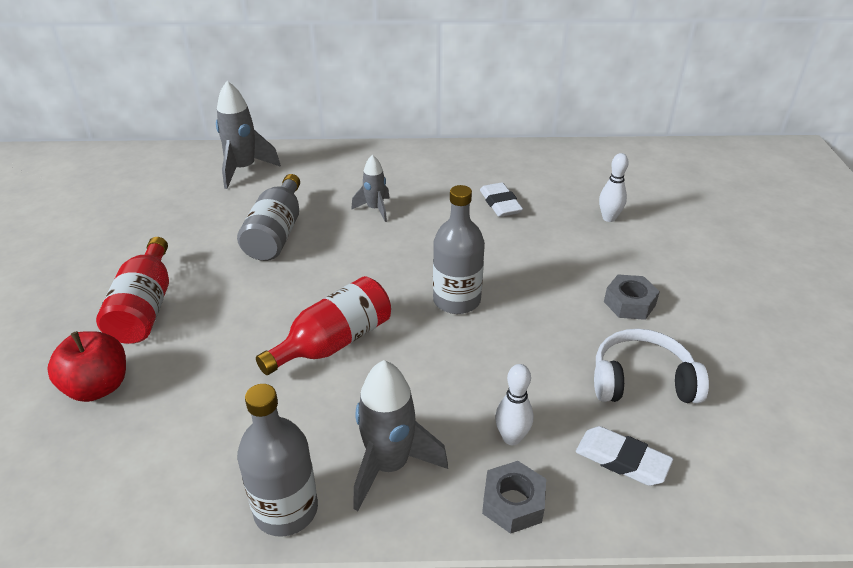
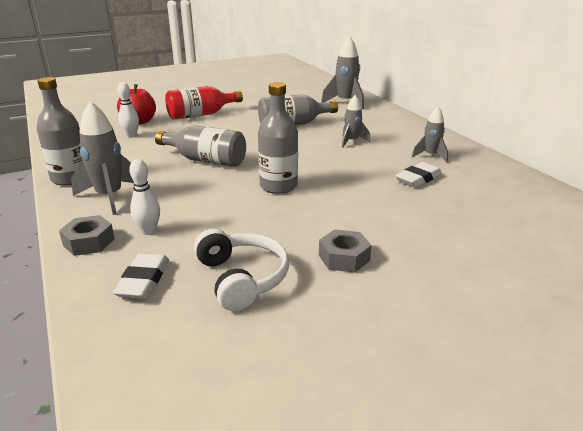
camera: 65 degrees right, 10 degrees down
red bottle [256,276,391,375] -> grey bottle [155,125,246,167]
white bowling pin [599,153,629,222] -> white bowling pin moved to [118,82,139,138]
none -> grey rocket [412,107,448,162]

